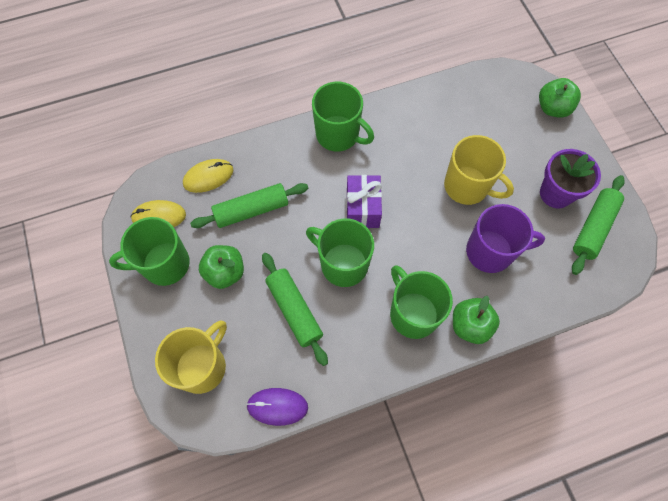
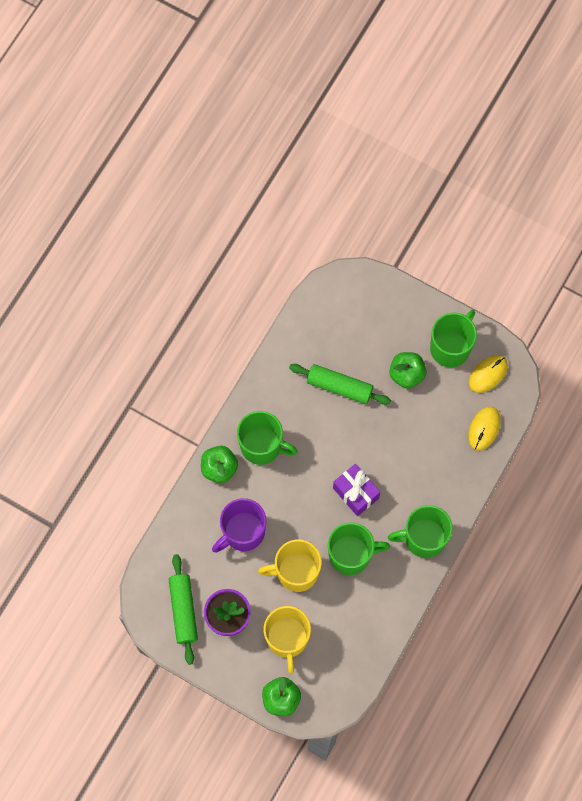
camera: 140 degrees right, 5 degrees up
yellow mug [155,321,227,394] -> yellow mug moved to [264,606,311,674]
green rolling pin [190,183,308,228] -> none
purple mouse [246,388,308,426] -> none
green mug [306,218,374,287] -> green mug moved to [328,522,390,575]

